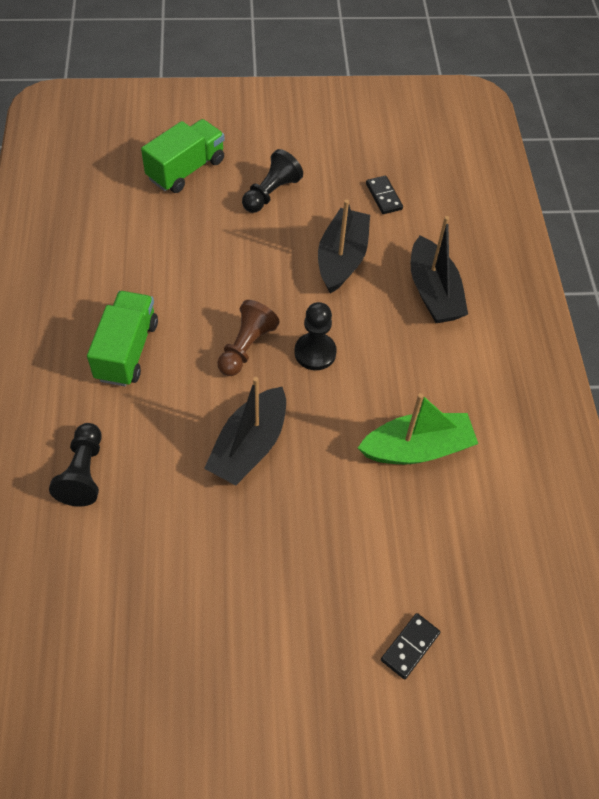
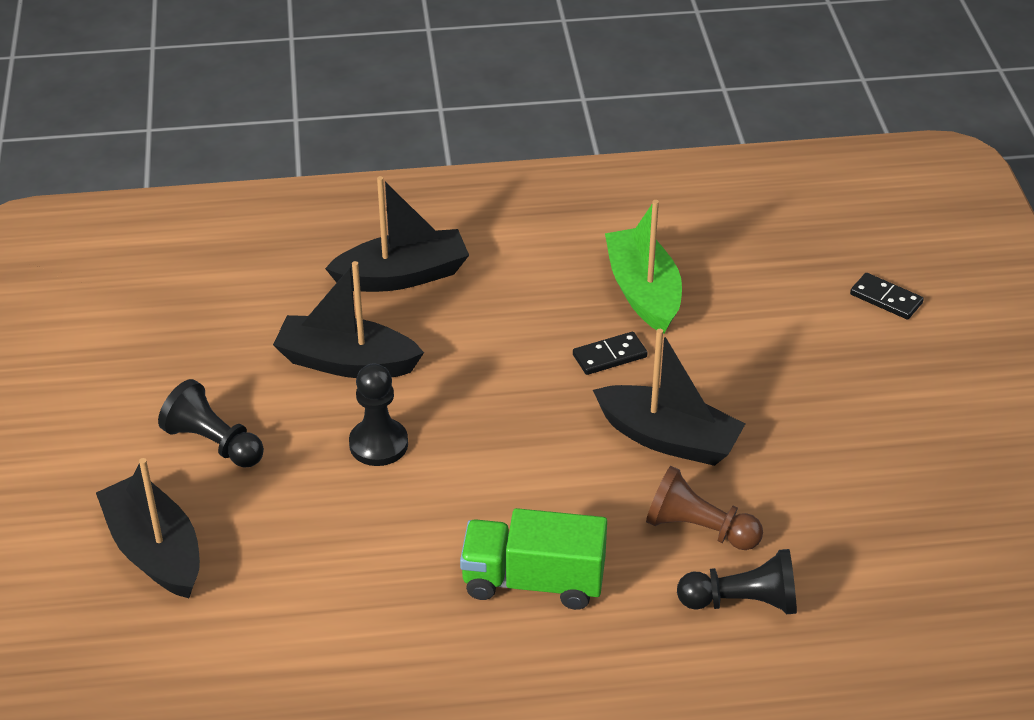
camera: 90 degrees left, 15 degrees down
green truck [141,119,225,193] -> black boat [96,458,200,598]
brown pawn [217,300,280,376] -> brown pawn moved to [646,466,763,550]
black pawn [294,302,337,370] -> black pawn moved to [349,363,408,466]
black domino [366,176,403,214] -> black domino moved to [573,332,647,375]

